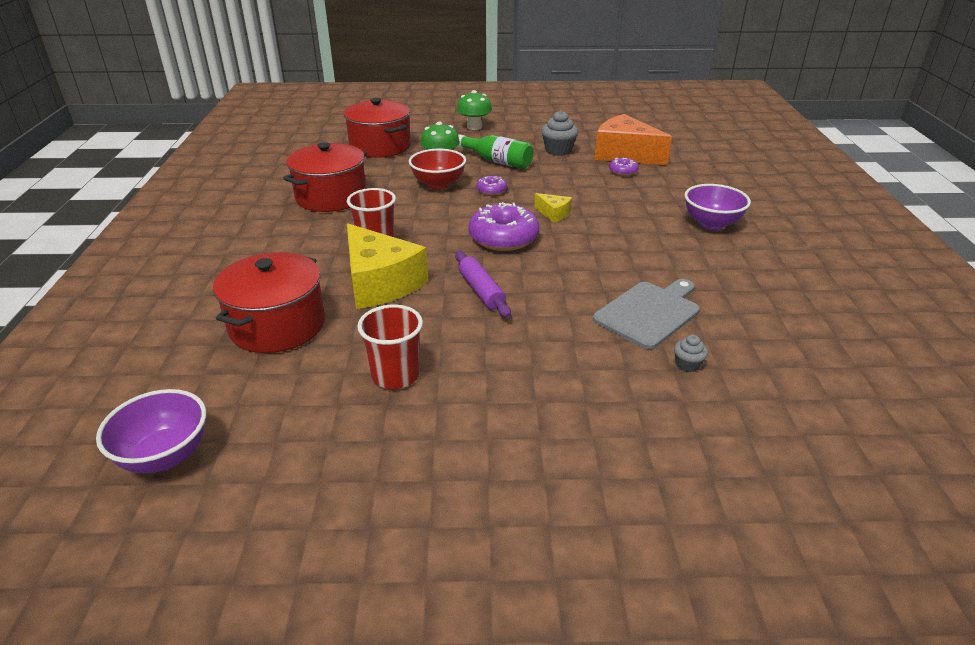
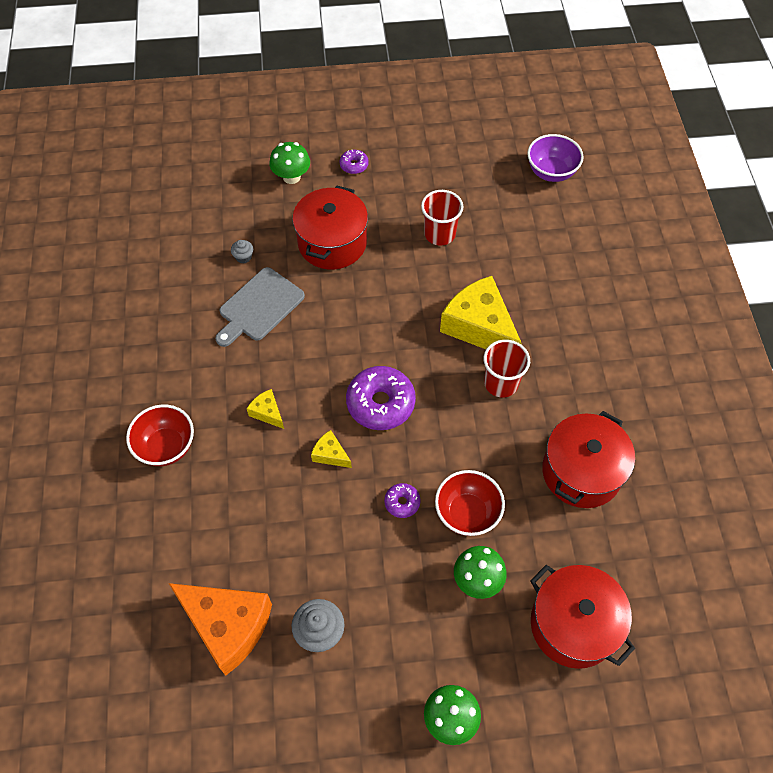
camera: 175 degrees right, 25 degrees up
red pot [213,252,325,353] -> red pot moved to [292,186,368,270]
purple rolling pin [455,251,511,318] -> none
green bottle [457,135,533,169] -> none
purple donut [609,158,639,176] -> purple donut moved to [339,150,369,174]
purple bowl [684,184,751,230] -> red bowl [126,404,194,466]
none -> yellow cheese [247,389,284,429]
none -> green mushroom [270,142,310,184]

